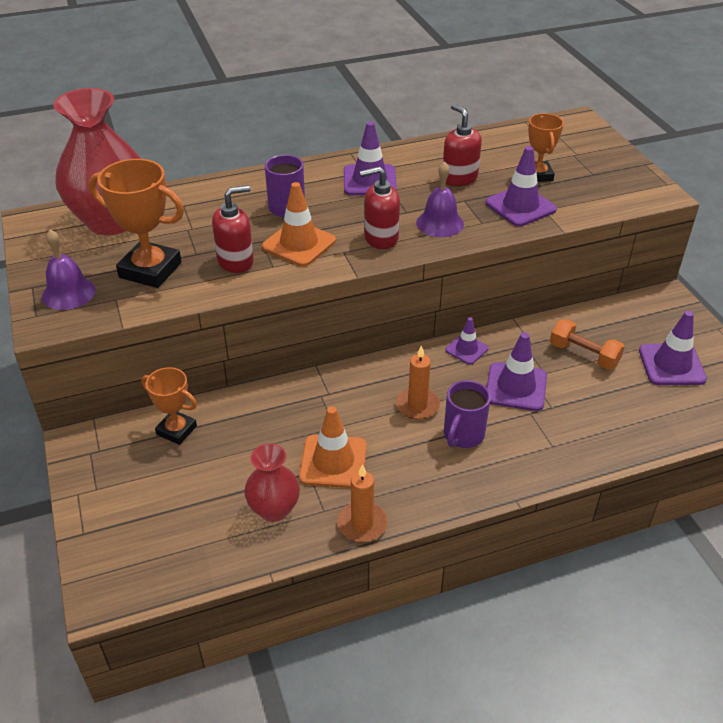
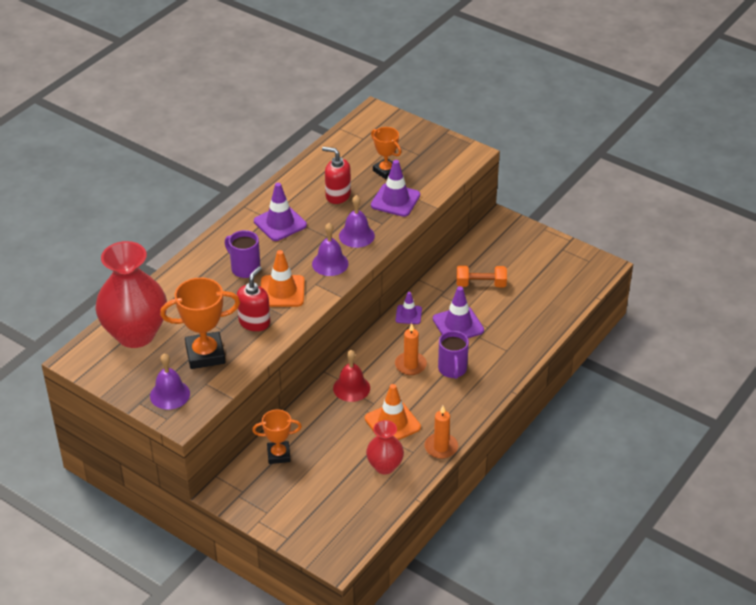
camera: 35 degrees left, 0 degrees up
red soap dispenser [360,166,400,249] -> purple bell [312,223,349,276]
purple traffic cone [639,311,707,385] -> none
none -> red bell [333,350,370,402]

